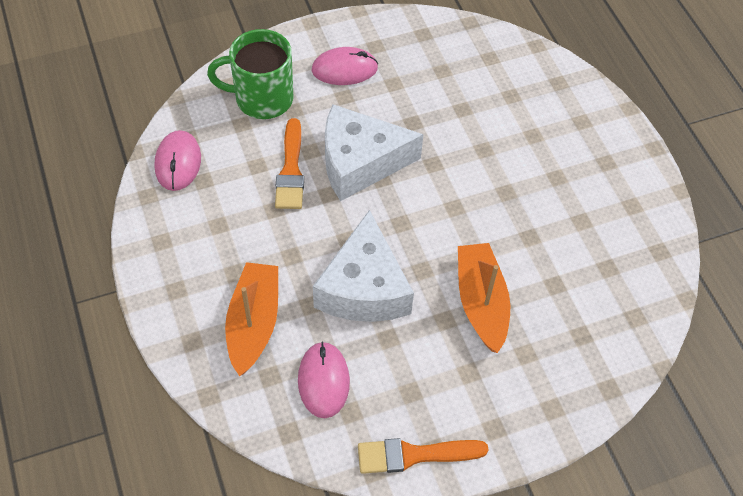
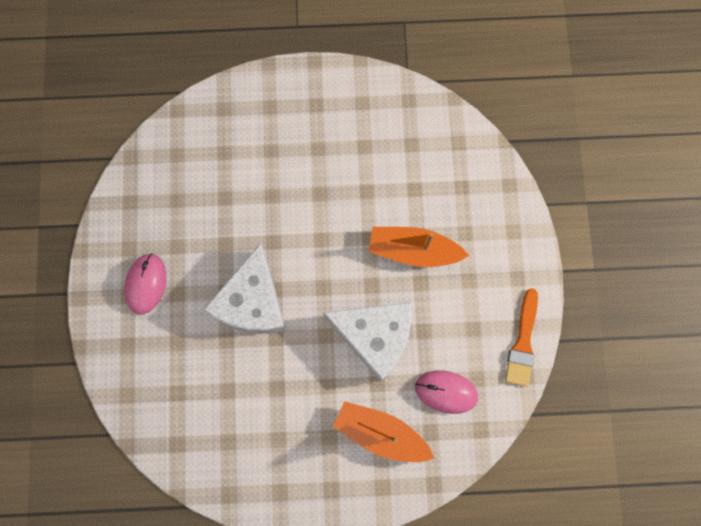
camera: 70 degrees left, 20 degrees up
pink mouse [154,130,201,191] -> none
green mug [207,29,294,119] -> none
orange brush [275,118,304,209] -> none

